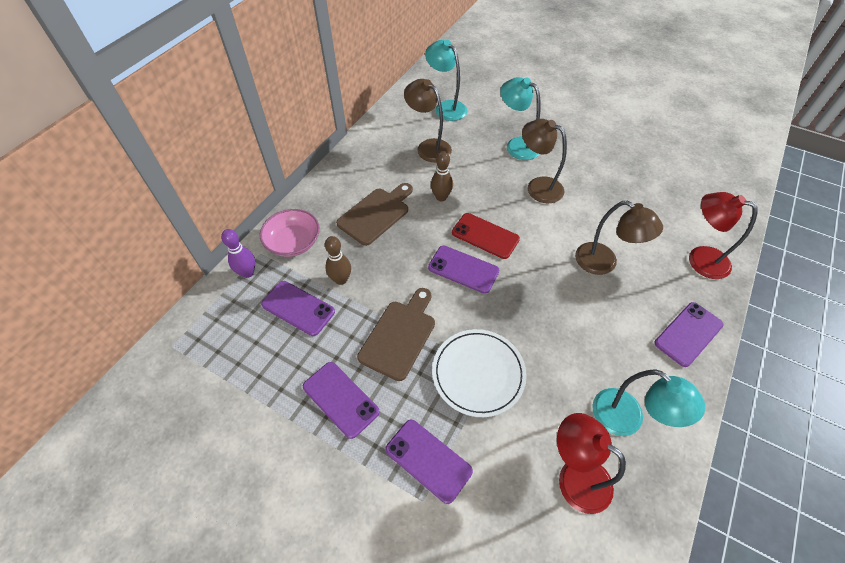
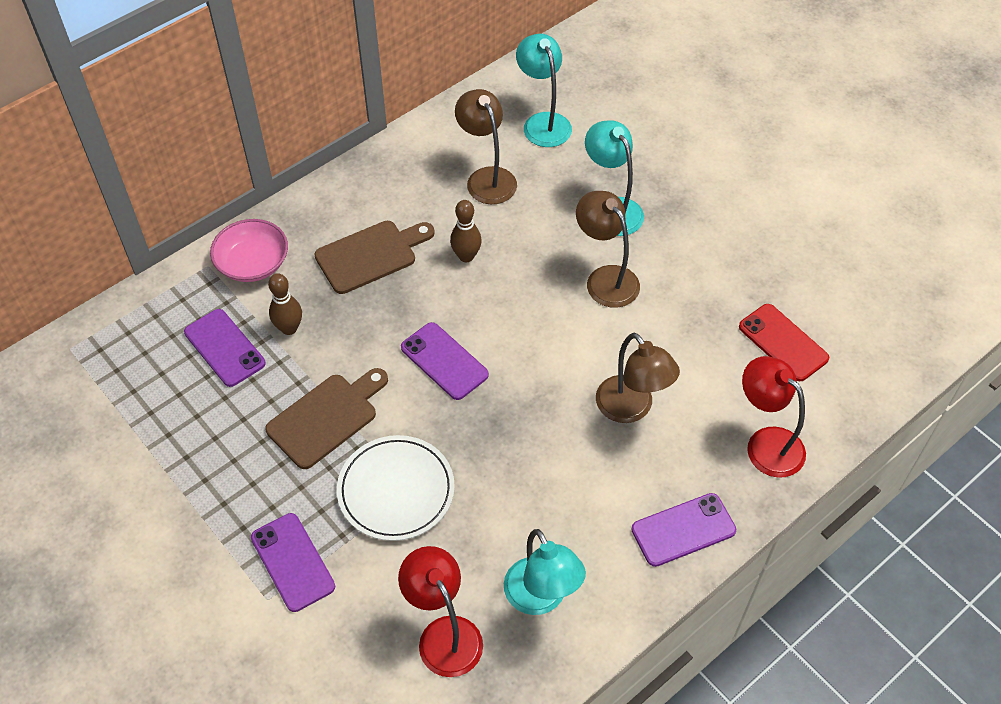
camera: 20 degrees right, 0 degrees up
purple bowling pin [221,229,255,278] -> none
purple phone [303,362,379,439] -> none
red phone [452,213,520,259] -> red phone moved to [739,304,829,381]

